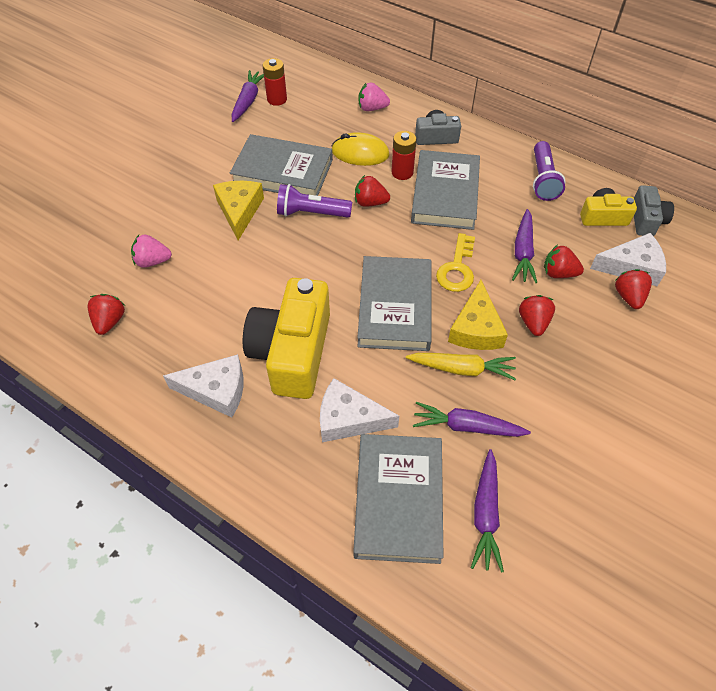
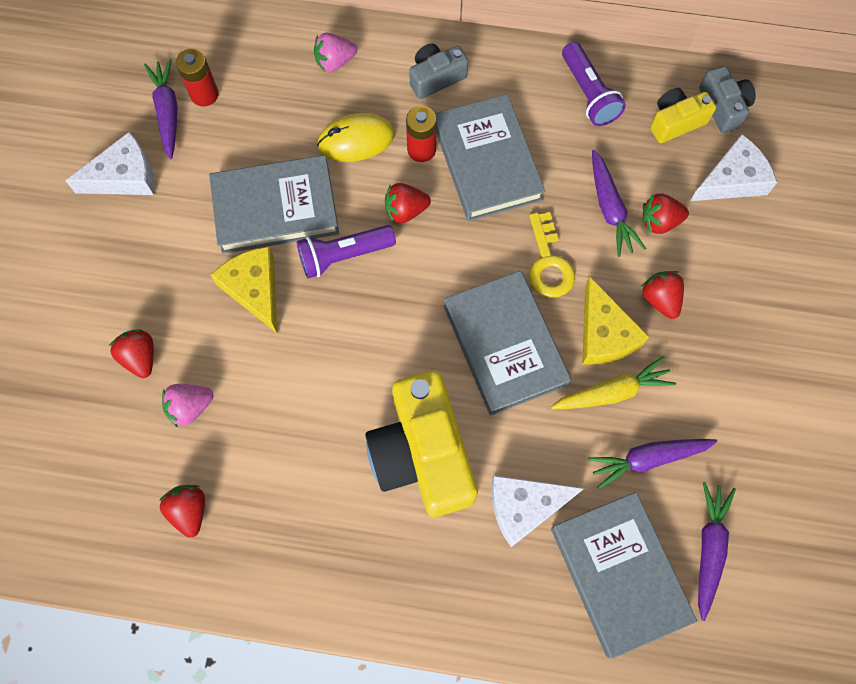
camera: 25 degrees left, 15 degrees up
white cheese [163,354,243,418] -> white cheese moved to [66,132,154,195]
purple carrot [471,449,504,573] -> purple carrot turned 150 degrees counterclockwise [698,482,736,621]
red strawberry [615,269,652,309] -> red strawberry moved to [109,329,154,378]

